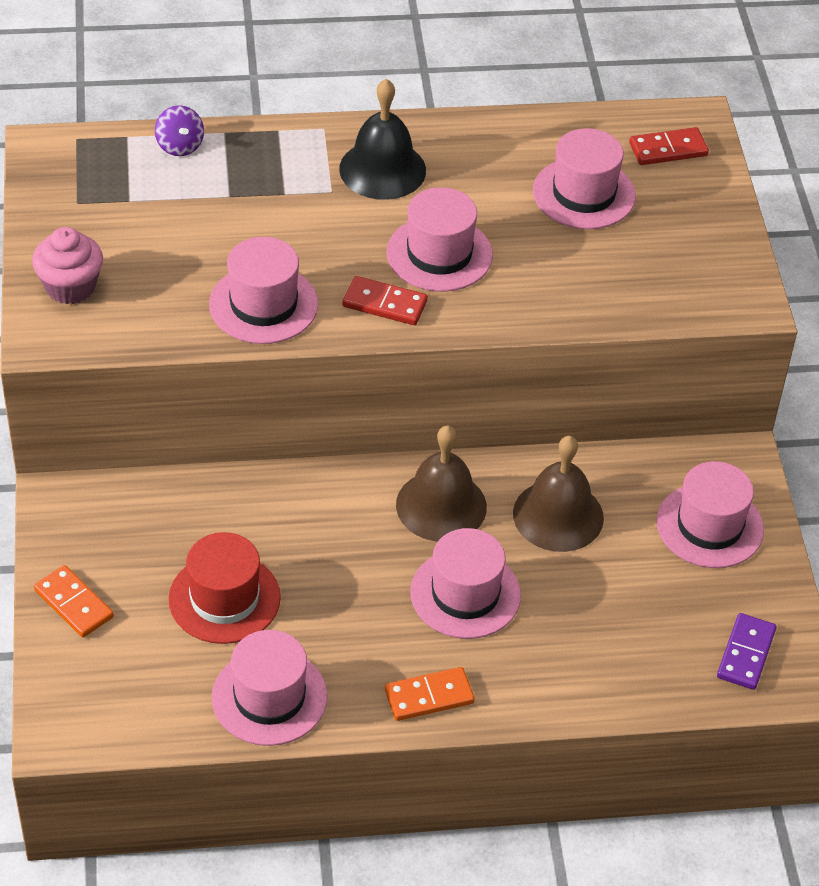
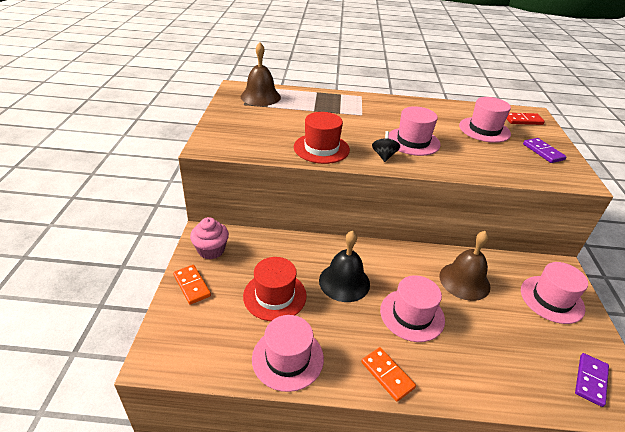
camera: 10 degrees right, 10 degrees down
pink cupcake [32,227,103,304] -> pink cupcake moved to [190,217,229,260]
purple spinning top [155,105,204,156] -> none
pink hat [209,237,318,344] -> red hat [294,112,350,164]
black bell [339,79,426,200] -> black bell moved to [319,230,370,302]
red domino [343,276,428,325] -> black spinning top [372,131,400,162]
orange domino [385,667,475,721] -> orange domino turned 60 degrees clockwise [361,347,416,402]
brown bell [396,426,487,541] -> brown bell moved to [241,42,281,106]
none -> purple domino [523,138,566,163]

